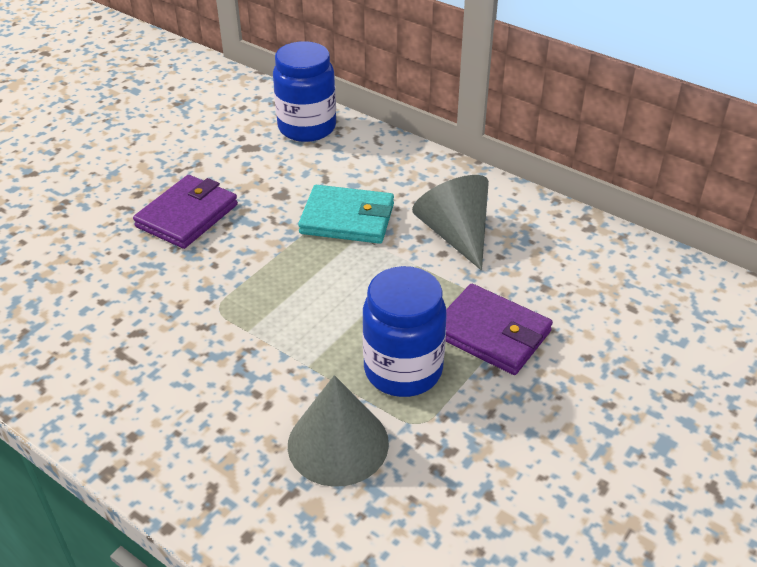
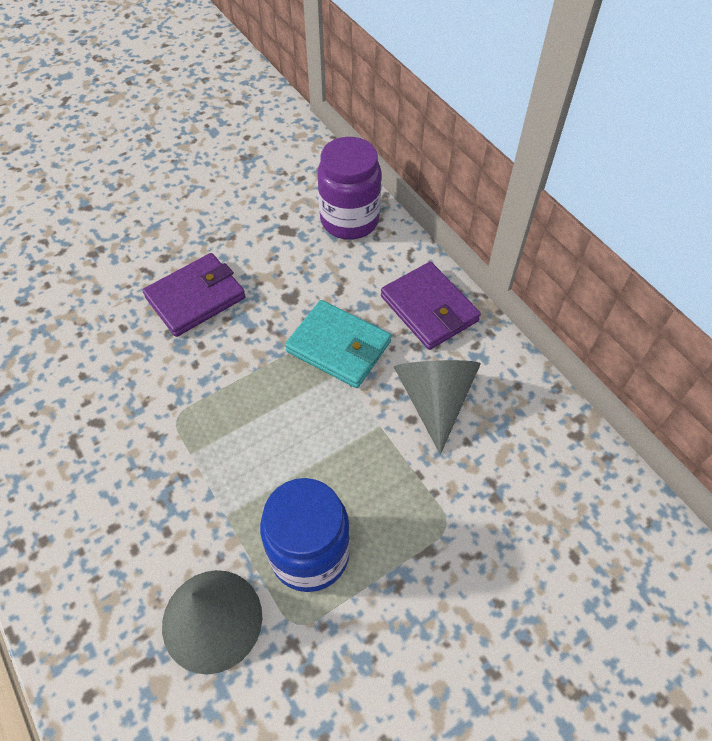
camera: 20 degrees right, 15 degrees up
blue jar [273,41,336,142] -> purple jar [318,137,381,240]
purple wallet [446,284,553,375] -> purple wallet moved to [381,262,481,350]

